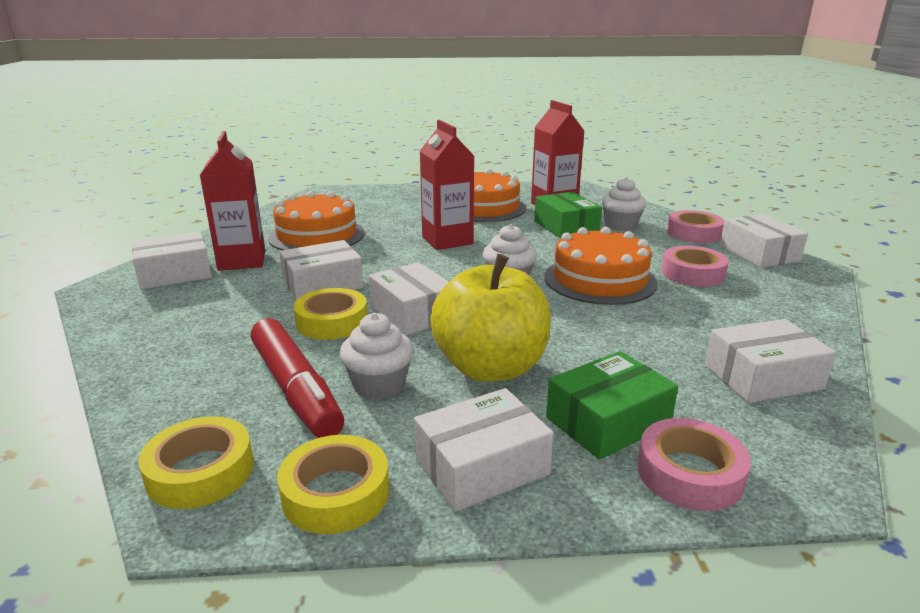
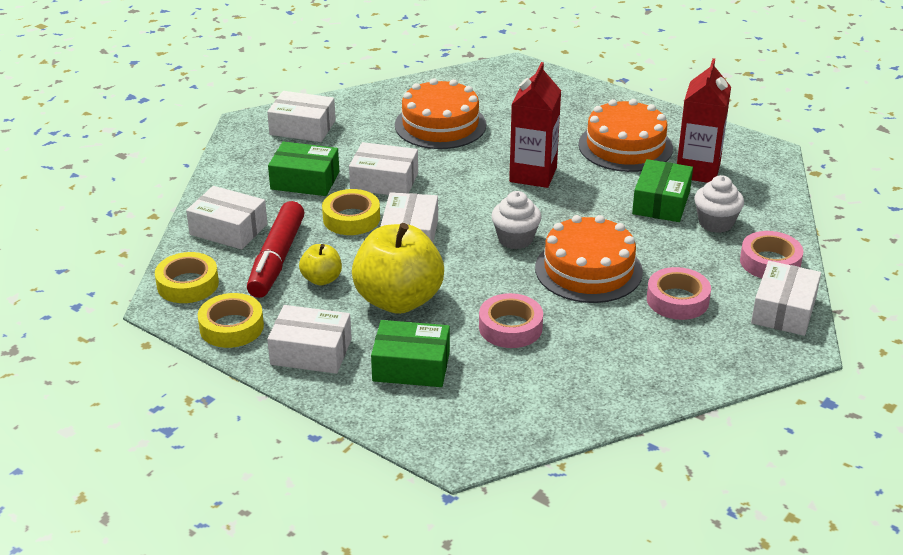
camera: 40 degrees right, 10 degrees up
red carton [200,131,265,271] -> none
white cupcake [340,313,414,400] -> yellow apple [299,244,342,285]
pink tape [637,418,751,511] -> pink tape moved to [479,293,543,348]
white box [705,319,836,403] -> white box moved to [186,186,268,249]
none -> green box [268,142,339,196]

